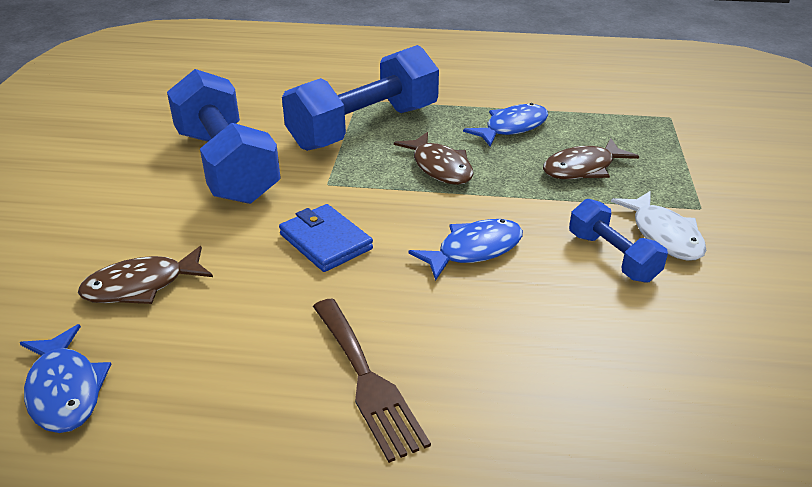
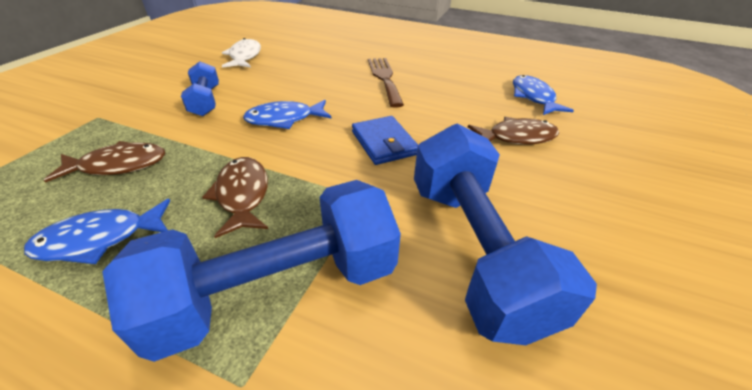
camera: 165 degrees left, 5 degrees up
white fish [611,191,706,261] -> white fish moved to [222,38,261,68]

